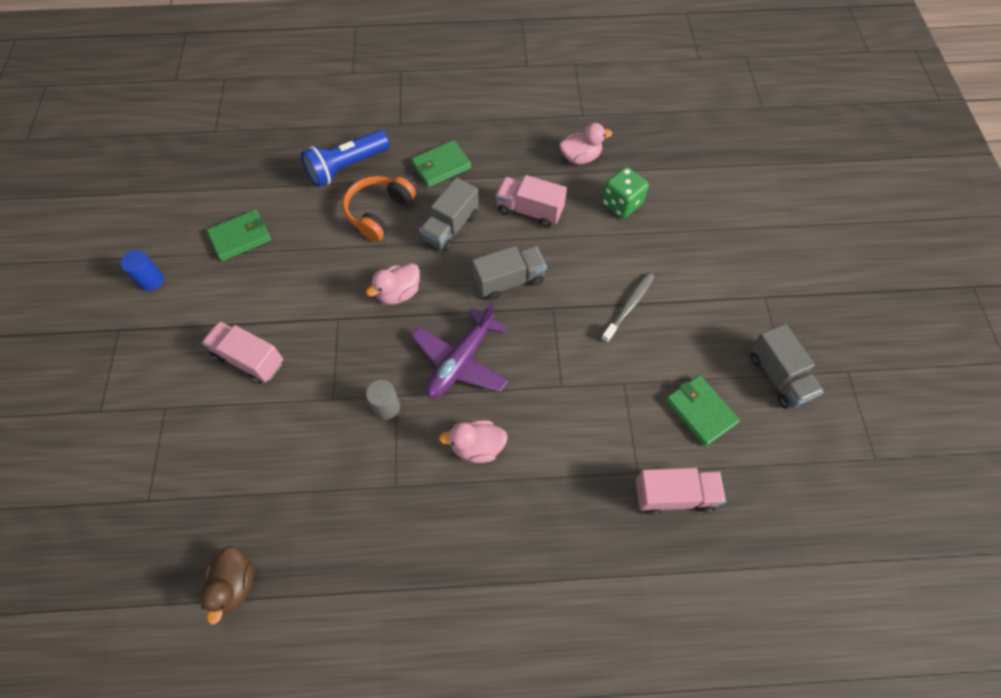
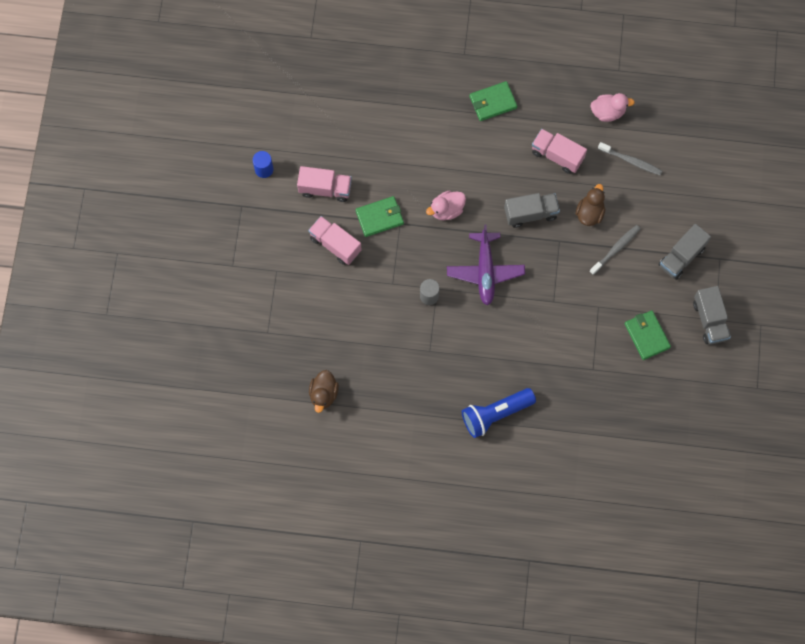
camera: 10 degrees right, 10 degrees up
green wallet [207,210,271,261] -> green wallet moved to [356,196,404,237]
blue flashlight [301,130,390,187] -> blue flashlight moved to [462,388,536,438]
orange headphones [343,176,416,242] -> none
purple plane [411,302,508,398] -> purple plane turned 45 degrees counterclockwise [447,224,525,305]
grey truck [419,178,479,252] -> grey truck moved to [659,224,711,280]
pink duck [439,420,508,463] -> none
green dice [602,167,649,218] -> grey toothbrush [598,142,662,175]
pink truck [636,468,726,515] -> pink truck moved to [297,166,352,202]
none -> brown duck [576,184,605,226]

